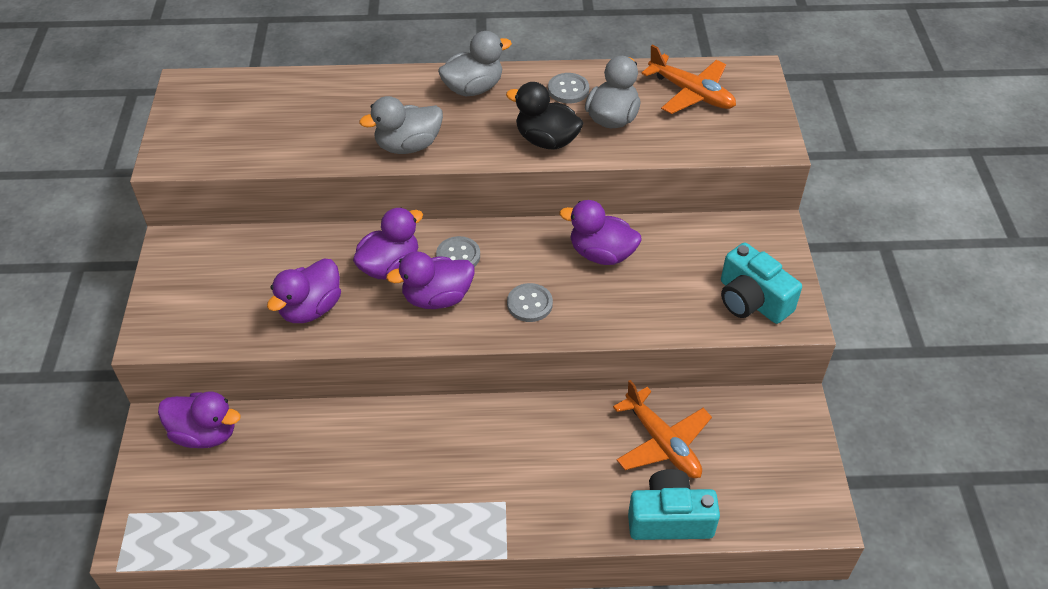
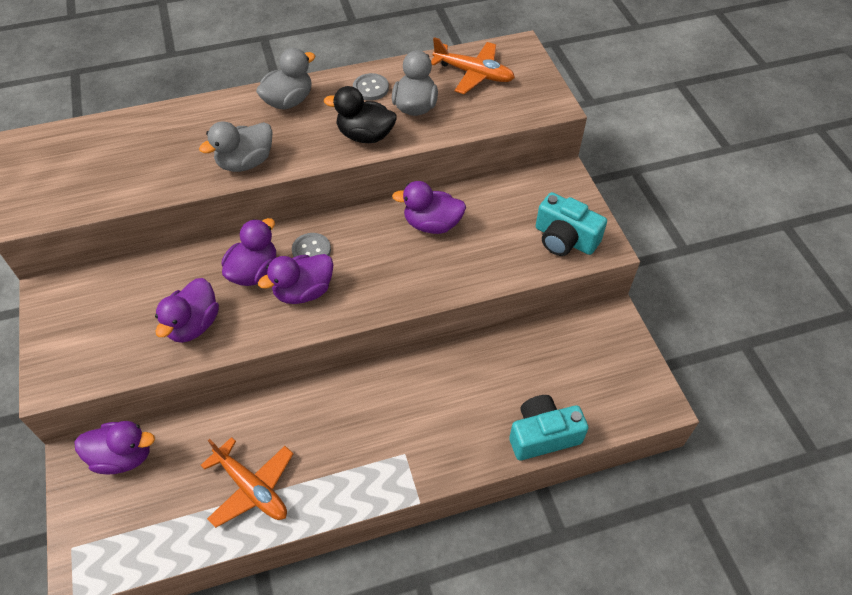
camera: 15 degrees left, 5 degrees up
grey button [507,283,553,322] -> none
orange plane [613,380,712,478] -> orange plane moved to [201,437,293,528]

